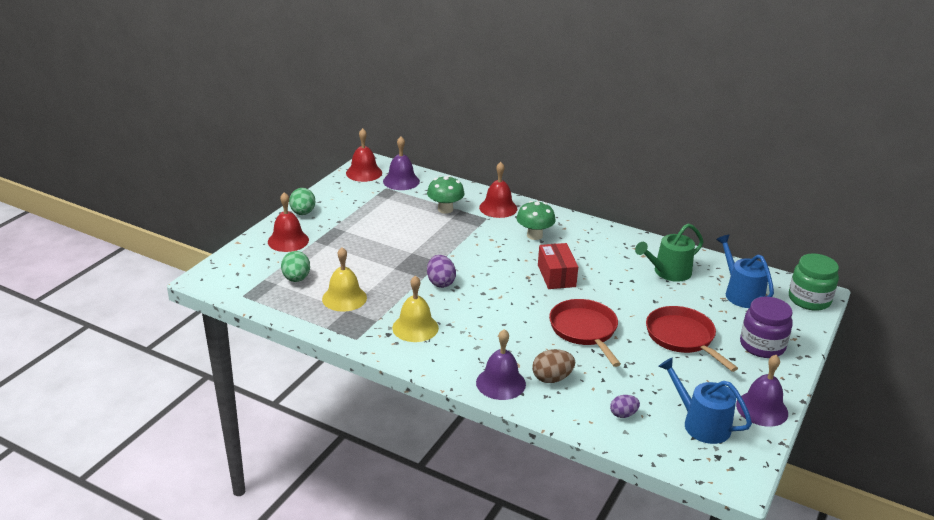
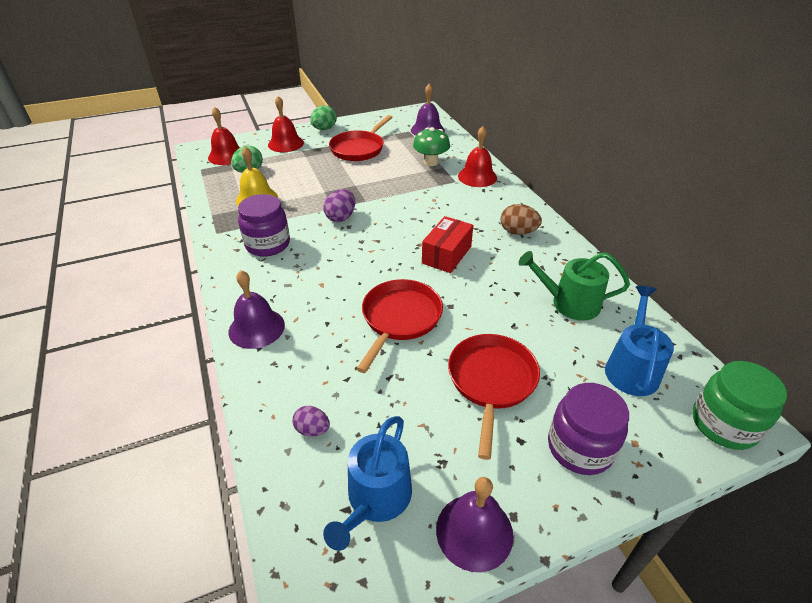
camera: 40 degrees right, 10 degrees up
red bell [346,128,382,182] -> red bell moved to [208,107,240,165]
yellow bell [392,275,439,342] -> purple jar [238,194,290,257]
green mushroom [516,201,556,240] -> none
brown egg [532,349,575,383] -> brown egg moved to [500,204,542,235]
blue watering can [658,357,752,444] -> blue watering can turned 150 degrees counterclockwise [323,416,412,551]
none -> red pan [329,115,393,161]

